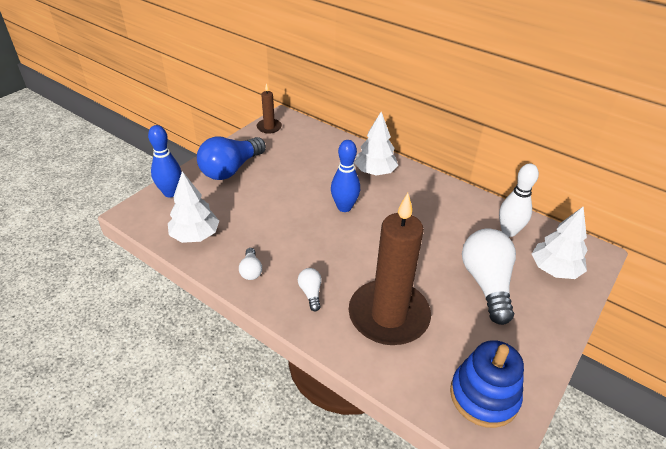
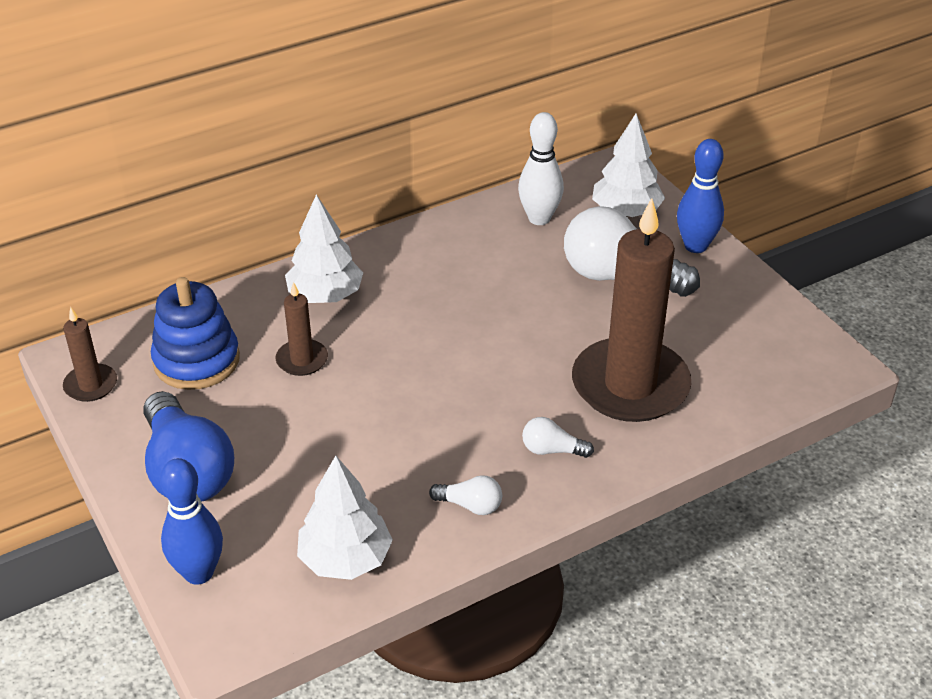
camera: 65 degrees left, 0 degrees up
blue bowling pin [331,140,360,212] -> blue bowling pin moved to [677,139,724,253]
blue stacking toy [450,340,524,428] -> blue stacking toy moved to [151,277,240,390]
none -> brown candle [276,282,328,376]

